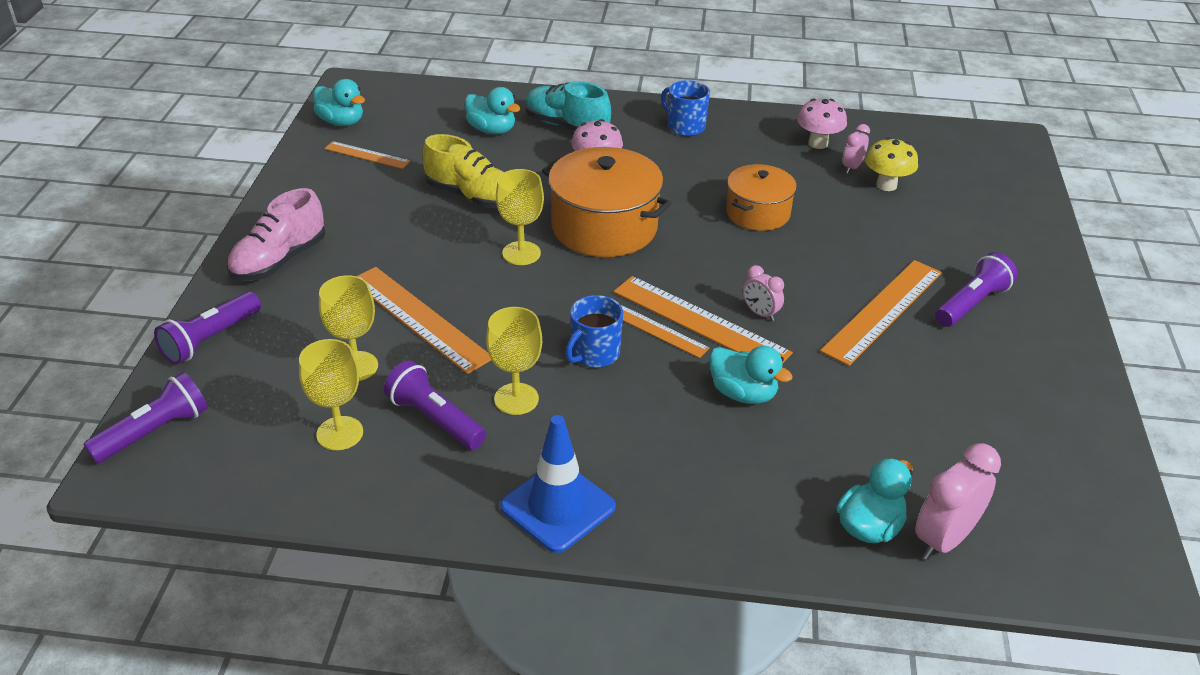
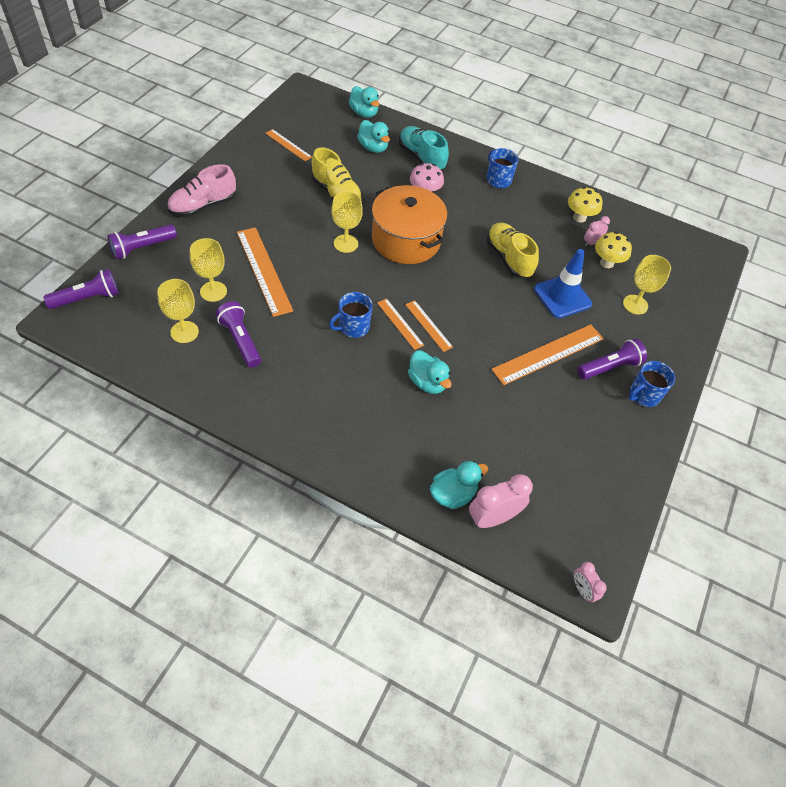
camera: 15 degrees right, 15 degrees up
turquoise duck [313,79,365,126] -> turquoise duck moved to [349,86,379,118]
yellow goblet [486,307,542,415] -> yellow goblet moved to [623,255,671,315]
blue traffic cone [500,415,616,553] -> blue traffic cone moved to [534,249,592,318]
orange ruler [614,276,793,364] -> orange ruler [405,300,453,352], size x0.56
orange pot [726,164,797,231] -> yellow shoe [487,223,539,278]
pink clock [743,265,784,321] -> pink clock moved to [574,562,607,603]
pink mushroom [797,98,847,149] -> yellow mushroom [568,187,603,223]
none -> blue mug [629,361,675,407]

